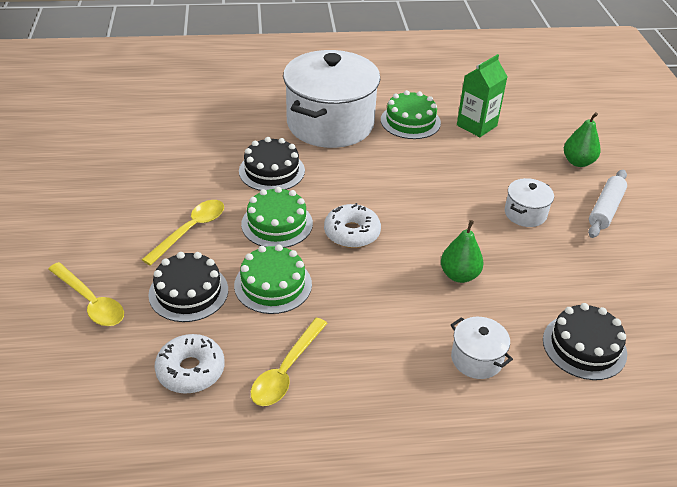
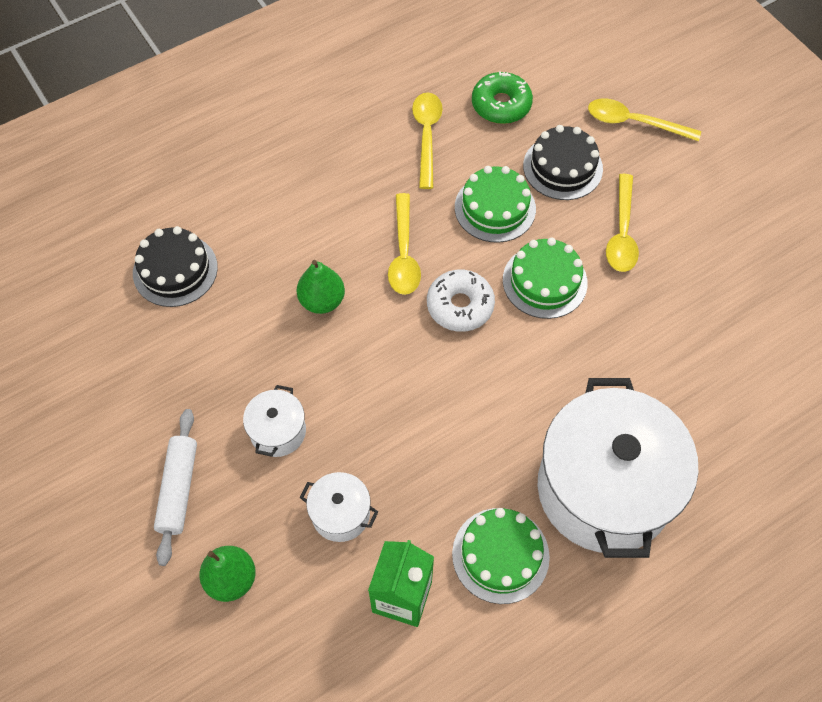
camera: 155 degrees right, 20 degrees up
white donut [155,334,225,394] -> green donut [472,71,533,124]
black cake [239,137,305,191] -> none
white pot [451,317,513,379] -> white pot moved to [299,472,378,542]
none -> yellow spoon [388,193,421,295]

